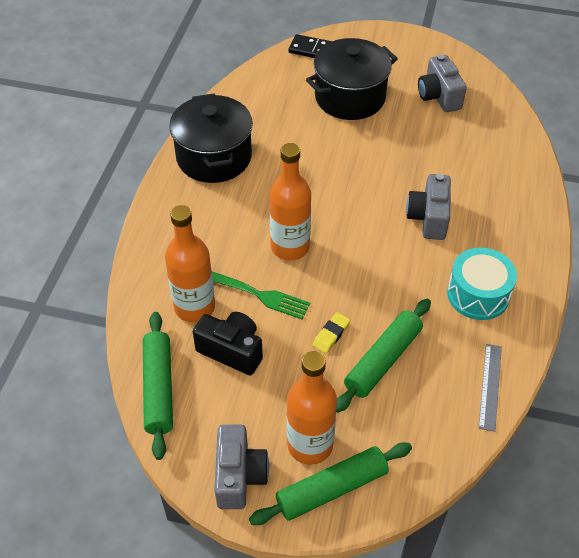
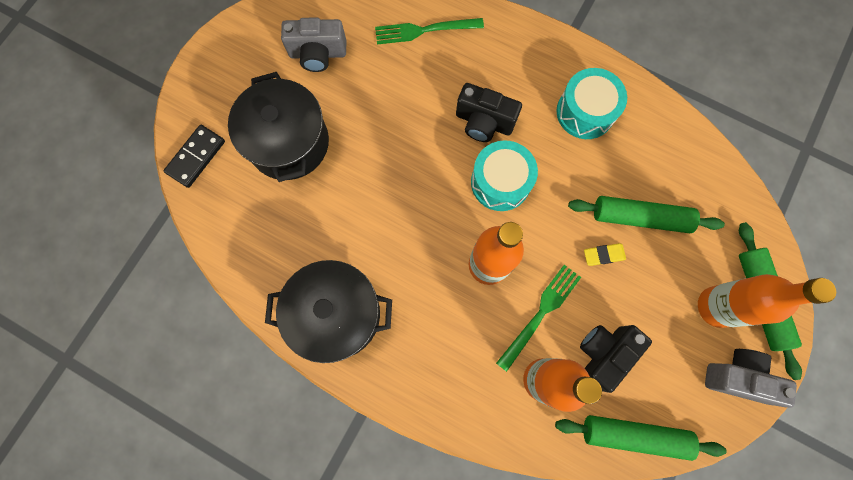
camera: 75 degrees left, 25 degrees up
yellow eraser [313,312,350,353] -> yellow eraser turned 60 degrees counterclockwise [584,243,626,266]
green rolling pin [336,299,431,413] -> green rolling pin turned 45 degrees counterclockwise [568,196,725,233]
grey camera [406,174,451,240] -> black camera [456,83,522,142]
grey ruler [479,344,502,432] -> none
none -> green fork [375,18,484,45]
none -> turquoise drum [471,140,538,211]

